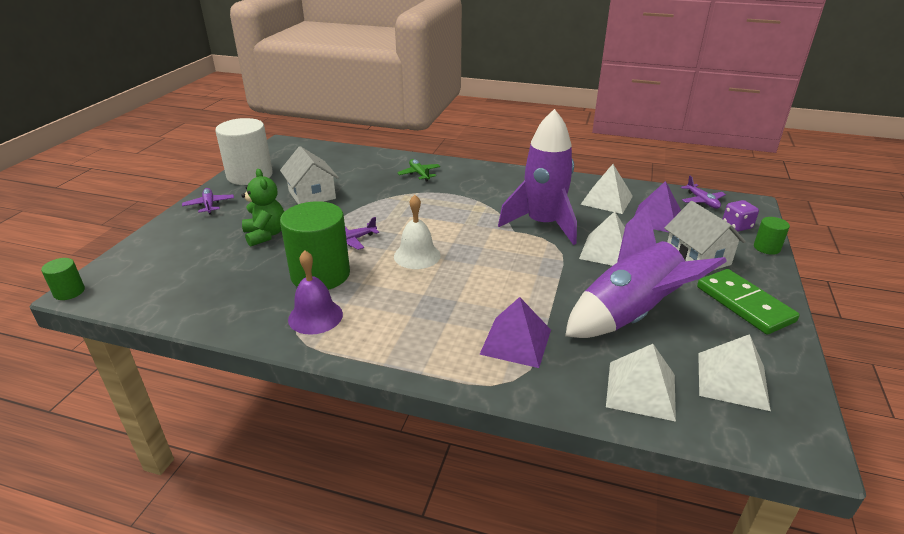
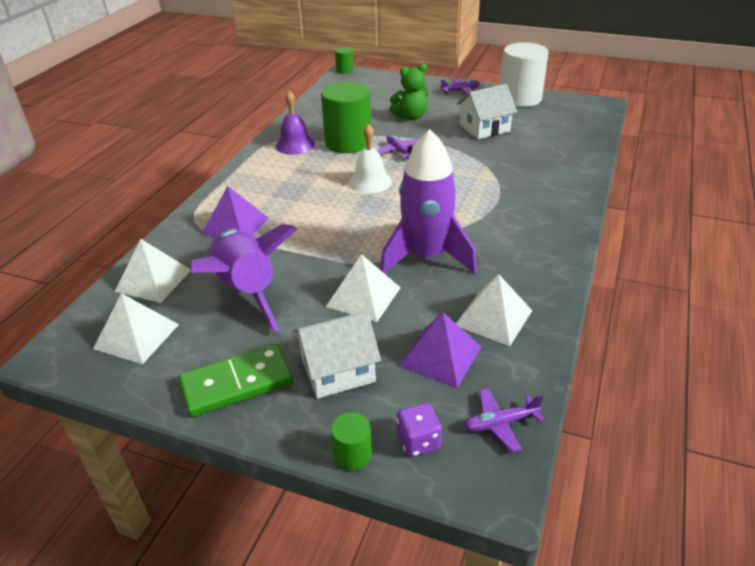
camera: 95 degrees right, 5 degrees up
green plane [397,159,441,181] -> none

